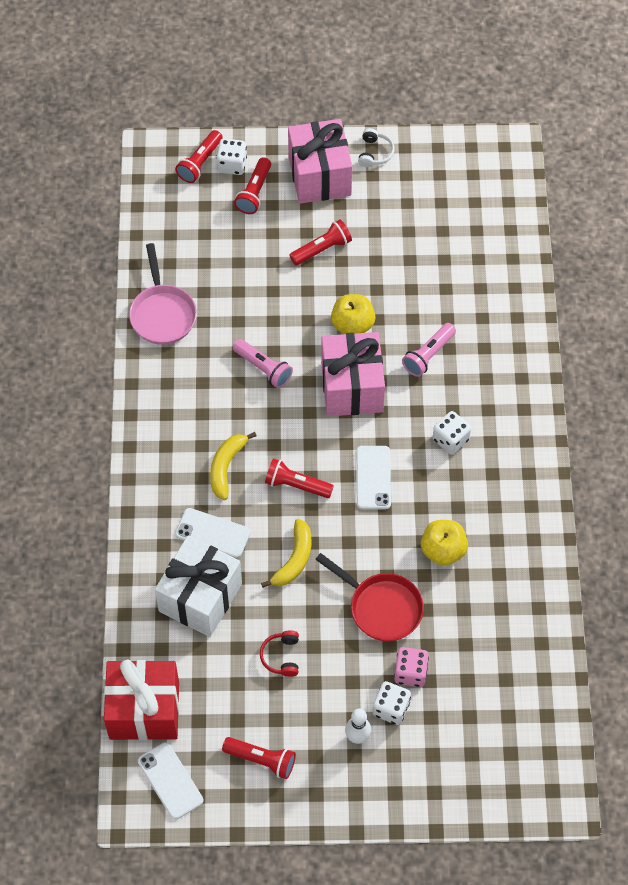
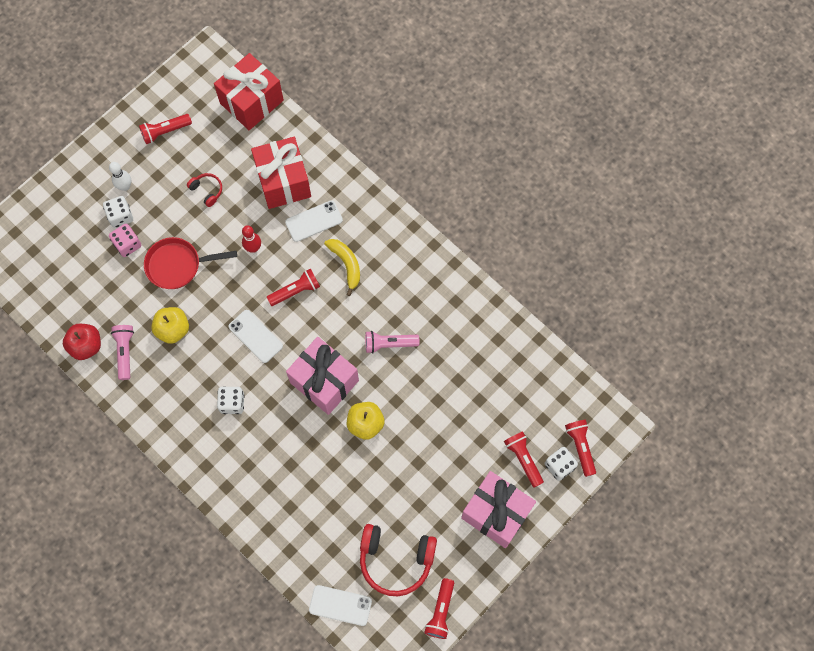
camera: 135 degrees right, 10 degrees up
pink pan [129,243,197,345] -> none
white phone [138,742,203,820] -> white phone moved to [309,585,372,626]
white gift [155,536,242,637] -> red gift [251,137,311,209]
yellow banana [261,519,311,588] -> red bowling pin [242,225,261,253]
red flashlight [289,219,352,265] -> red flashlight moved to [424,578,454,639]
white headphones [358,128,394,167] -> none
pink flashlight [402,323,456,377] -> pink flashlight moved to [111,325,134,380]
none -> red apple [63,324,101,360]
none -> red headphones [360,524,437,596]

